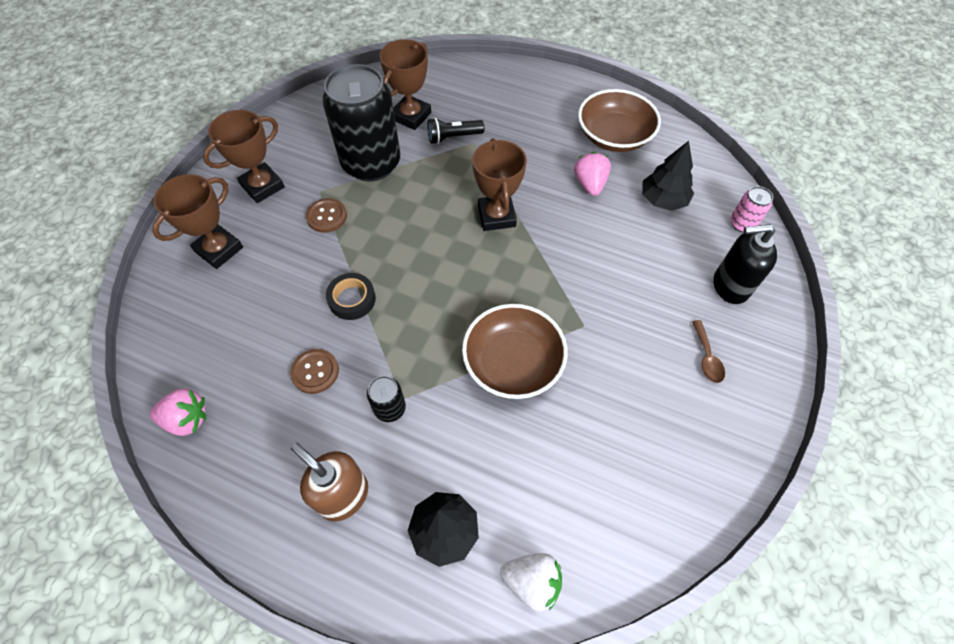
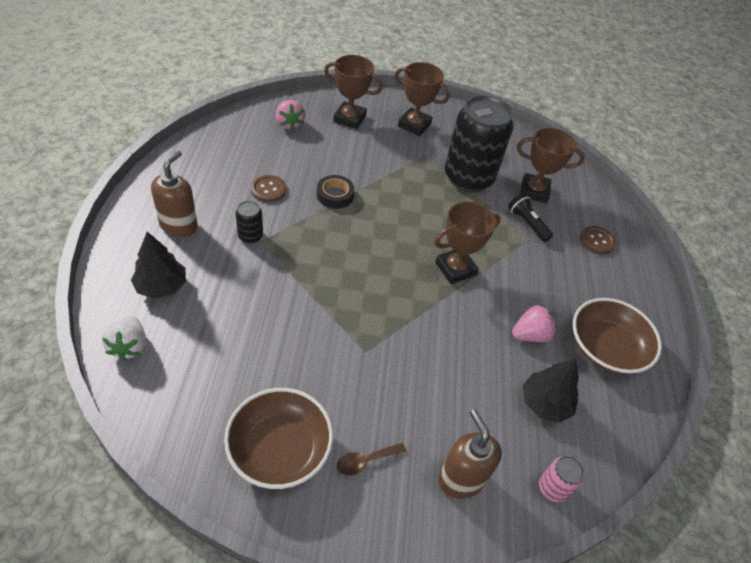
camera: 65 degrees right, 10 degrees down
pink strawberry [150,388,206,436] -> pink strawberry moved to [276,100,305,131]
brown button [306,198,347,233] -> brown button moved to [580,226,616,255]
brown bowl [462,304,568,399] -> brown bowl moved to [224,388,333,489]
black soap dispenser [714,224,777,304] -> brown soap dispenser [438,409,502,499]

